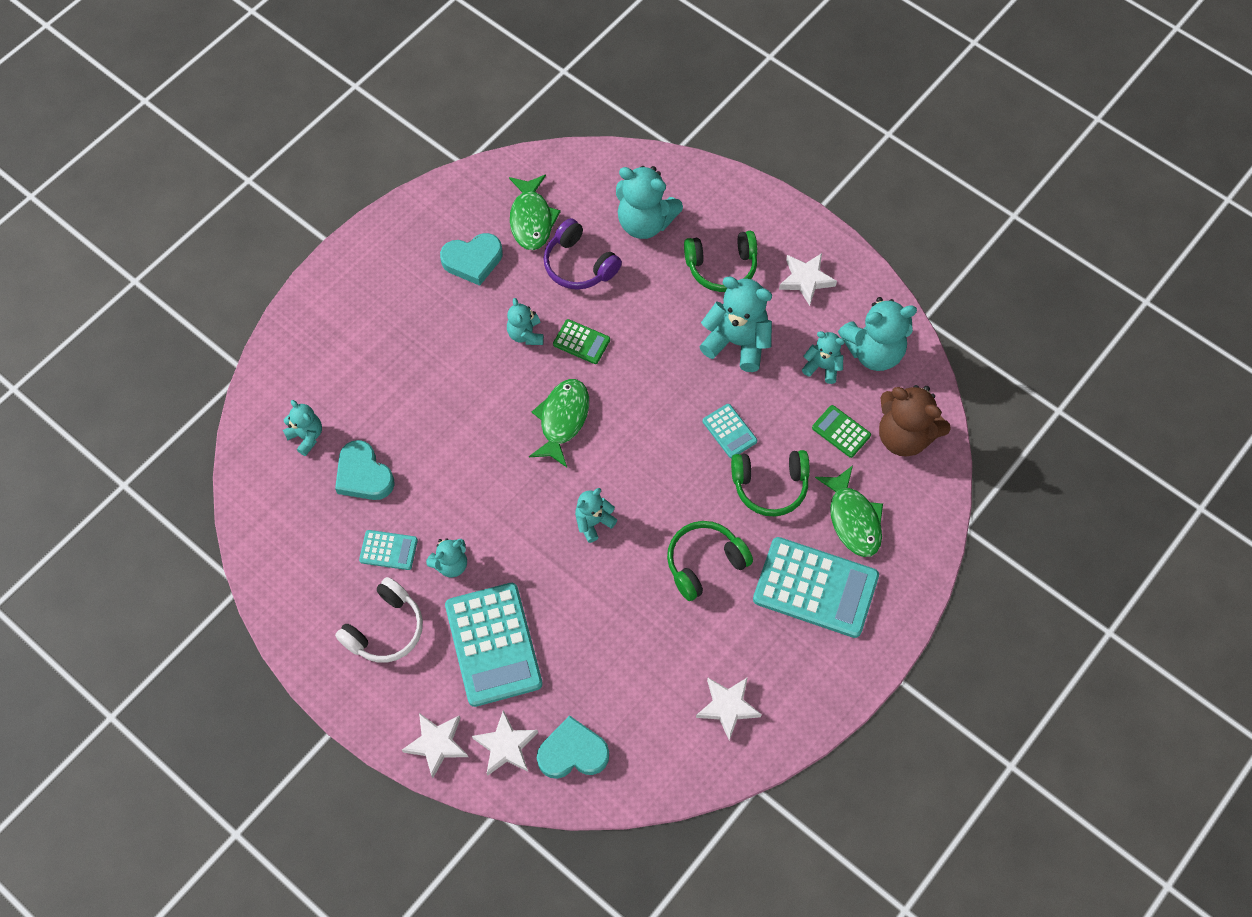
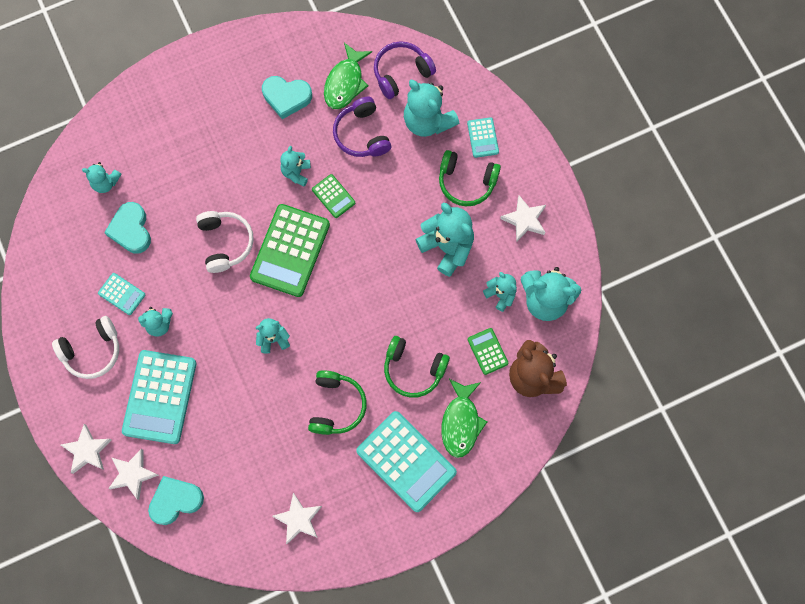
camera: 25 degrees right, 10 degrees up
turquoise teddy bear [283,400,322,456] -> turquoise teddy bear turned 120 degrees clockwise [82,162,122,193]
green fish [529,379,589,467] -> green calculator [250,204,330,297]
turquoise heart [537,715,609,779] -> turquoise heart turned 45 degrees counterclockwise [148,476,204,525]
green headphones [667,521,753,601] -> green headphones turned 105 degrees clockwise [308,370,367,435]
turquoise calculator [703,404,757,458] -> turquoise calculator moved to [467,117,499,158]
none -> white headphones [196,211,254,273]
none -> purple headphones [374,41,436,99]

